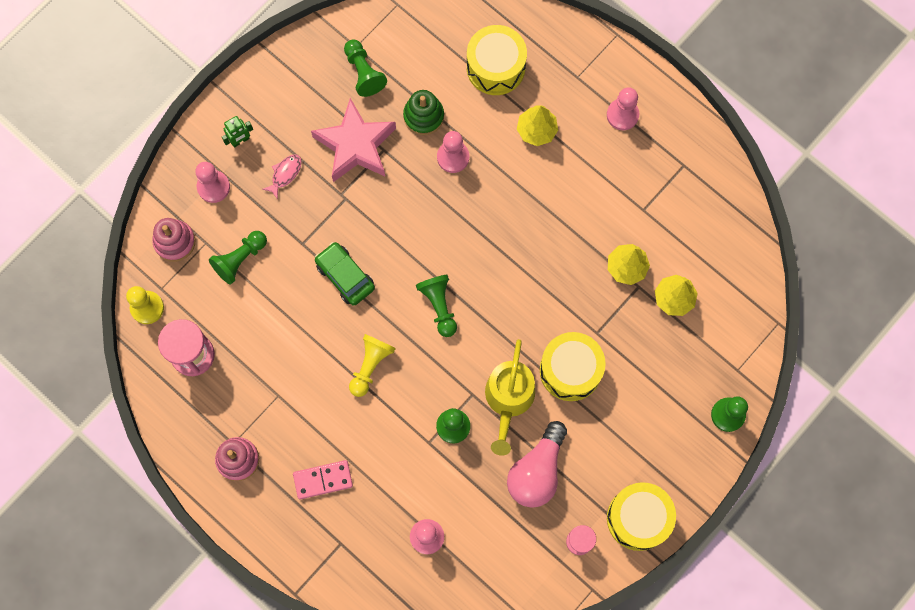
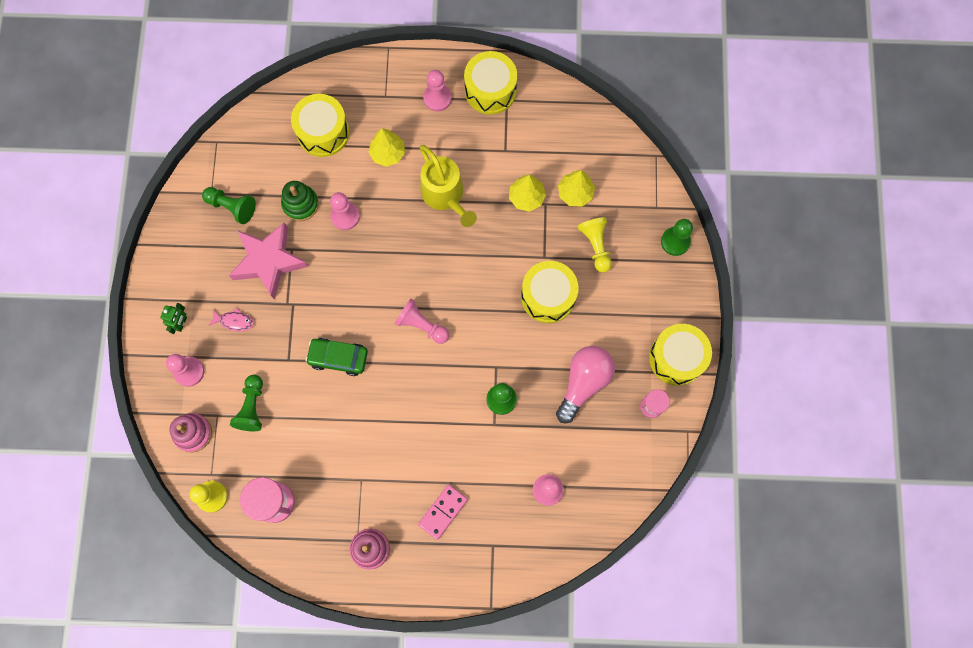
camera: 40 degrees left, 0 degrees up
pink fish [262,154,302,200] -> pink fish turned 105 degrees clockwise [208,307,254,331]
yellow pawn [349,334,396,397] -> yellow pawn moved to [578,217,612,273]
green pawn [416,275,457,337] -> pink pawn [395,299,449,344]
yellow watering can [485,339,535,456] -> yellow watering can moved to [420,145,477,227]
pink light bulb [507,421,567,508] -> pink light bulb turned 135 degrees counterclockwise [556,346,615,424]
none -> yellow drum [464,51,517,115]

